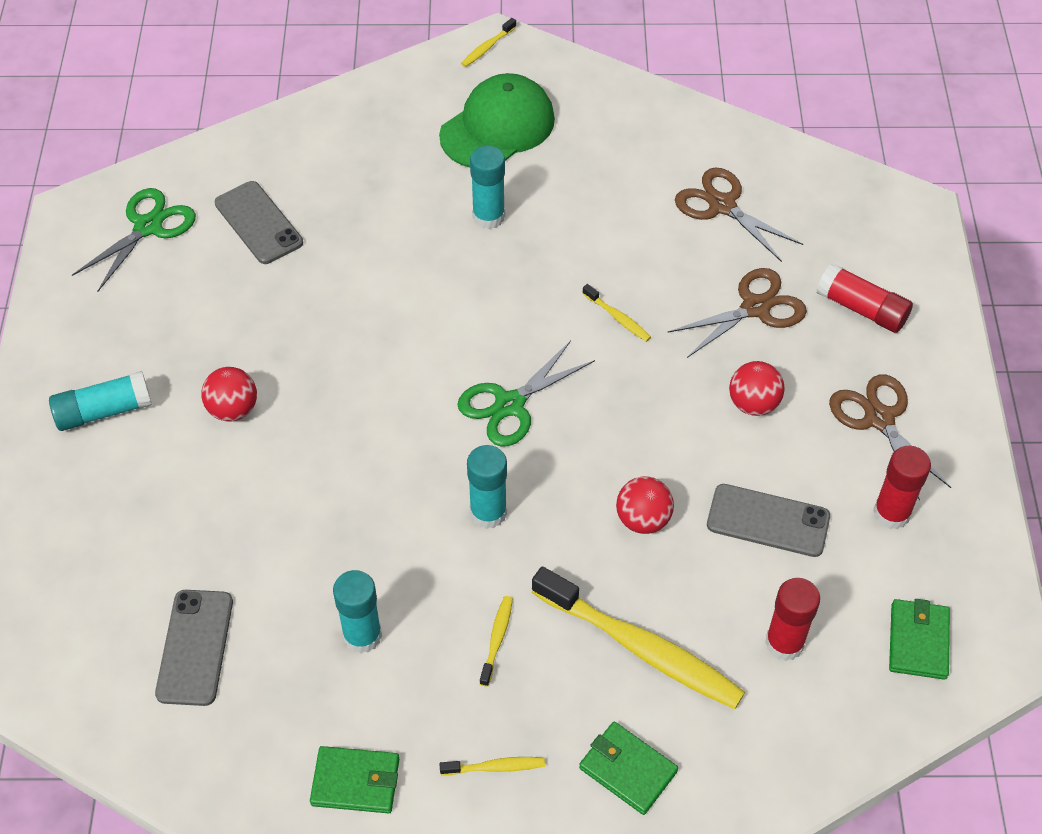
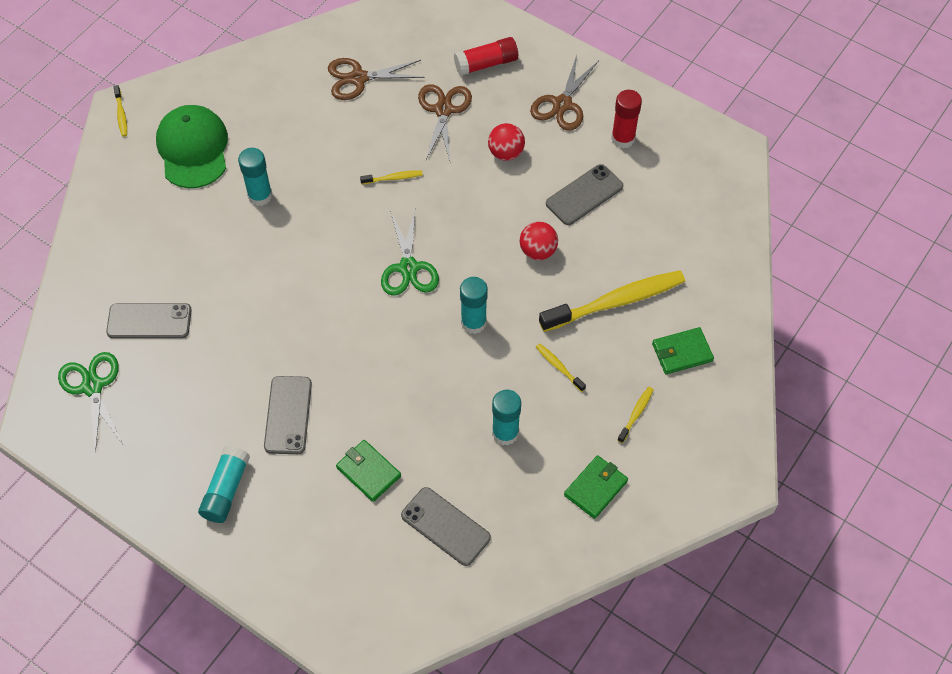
camera: 55 degrees left, 5 degrees up
red ball [201,367,257,422] -> grey phone [264,376,312,454]
red glue stick [765,578,820,661] -> none
brown scissors [829,374,951,501] -> brown scissors turned 75 degrees counterclockwise [530,55,599,131]
green wallet [889,599,950,680] -> green wallet moved to [336,440,401,502]

